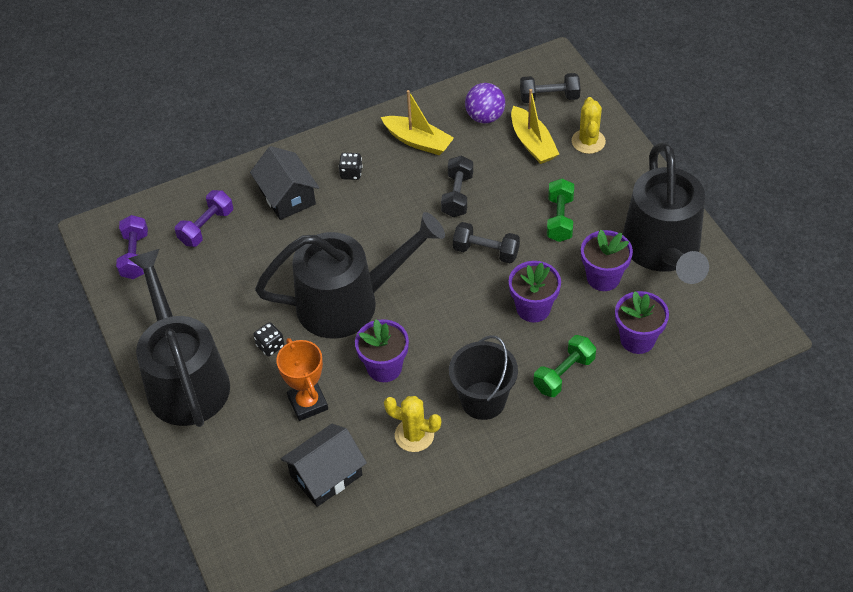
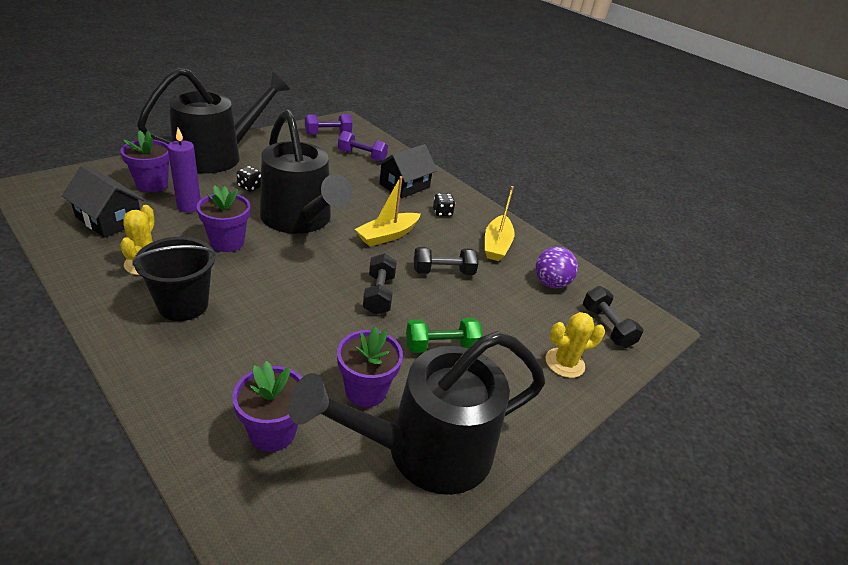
camera: 65 degrees right, 15 degrees down
orange trophy [276,338,328,421] -> purple candle [168,128,201,213]
purple flower pot [509,261,561,322] -> purple flower pot moved to [120,130,169,192]
yellow boat [511,89,559,164] -> yellow boat moved to [355,176,420,247]
green dumbbell [533,335,596,397] -> none

